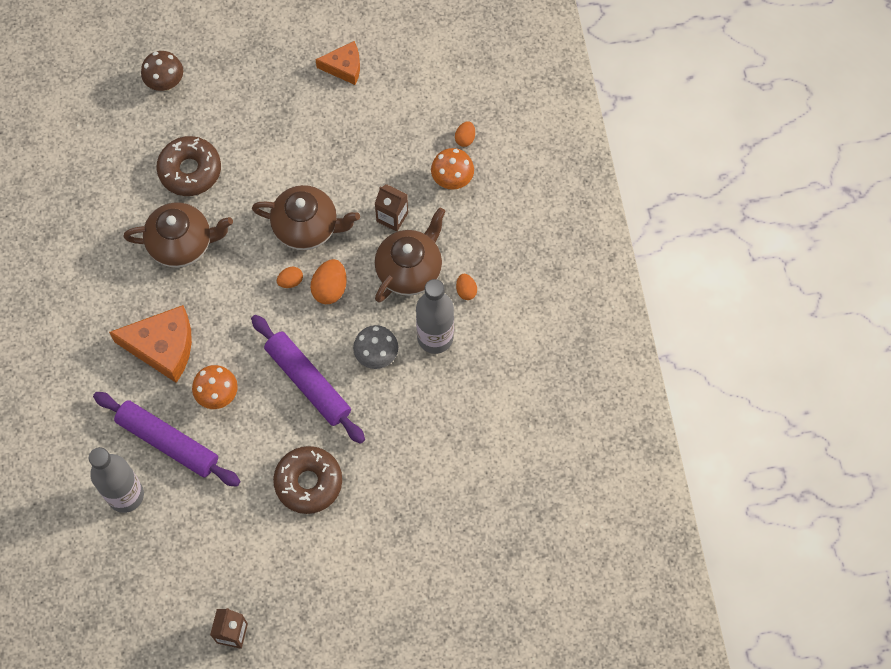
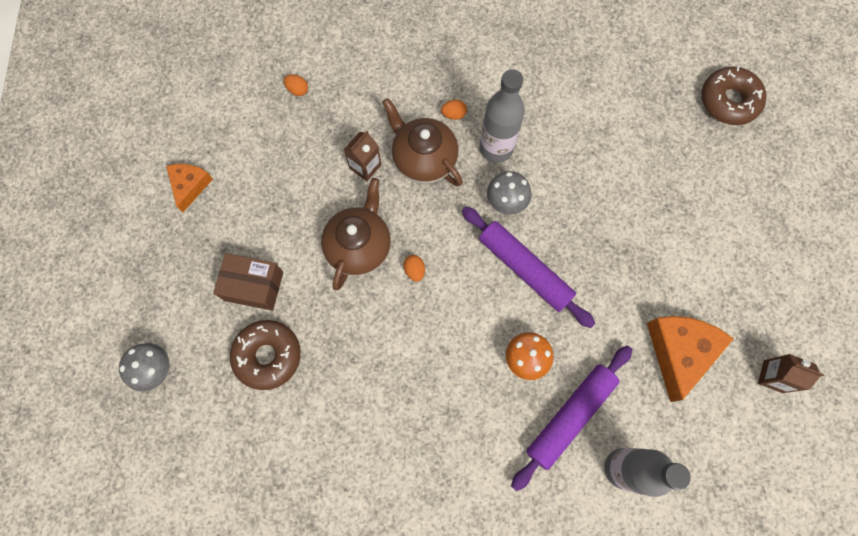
camera: 80 degrees left, 5 degrees up
orange cheese [109,305,192,383] -> orange cheese moved to [647,316,734,402]
brown teapot [124,202,233,268] -> none
brown mushroom [141,51,183,91] -> grey mushroom [119,343,169,391]
purple rolling pin [251,315,365,444] -> purple rolling pin turned 75 degrees clockwise [462,207,595,328]
brown donut [273,446,342,514] -> brown donut moved to [701,66,767,125]
orange egg [310,259,347,304] -> none
orange mushroom [431,148,474,190] -> none
none -> brown box [213,253,283,311]

